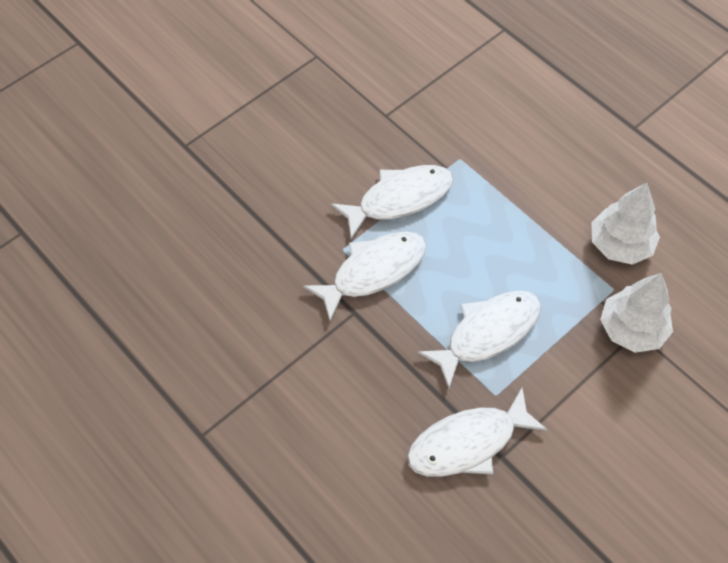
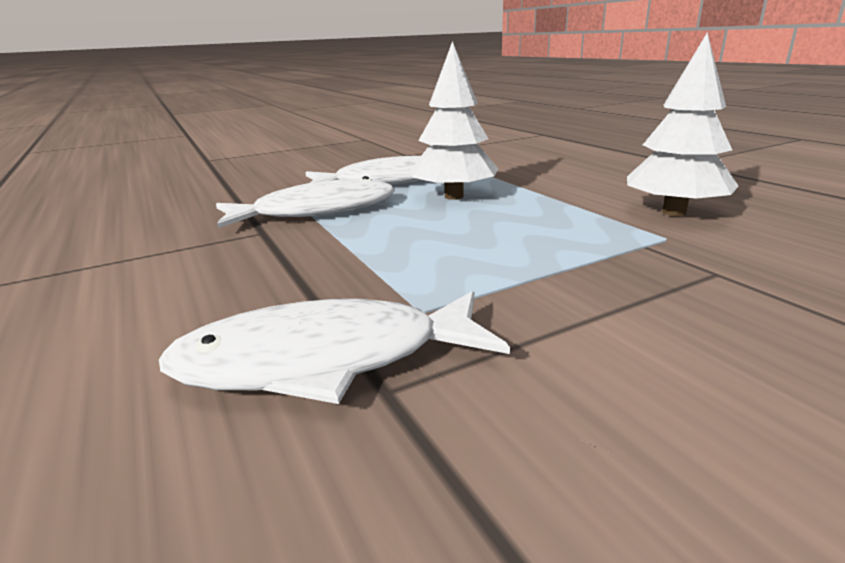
camera: 15 degrees right, 35 degrees down
white fish [417,291,541,389] -> none
white tree [600,273,673,353] -> white tree moved to [410,41,498,200]

